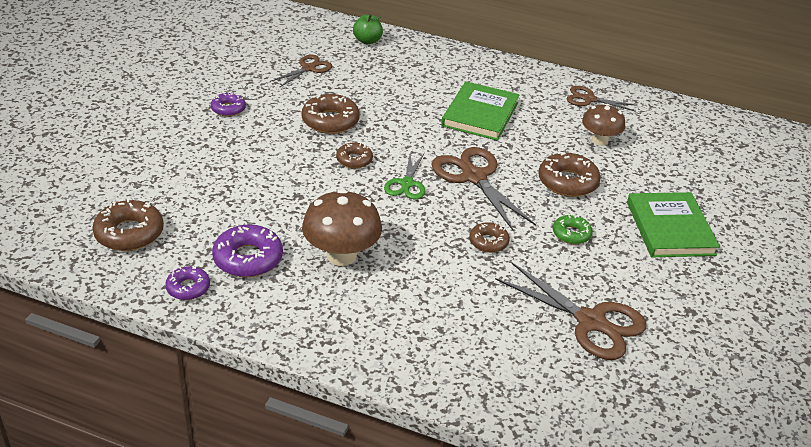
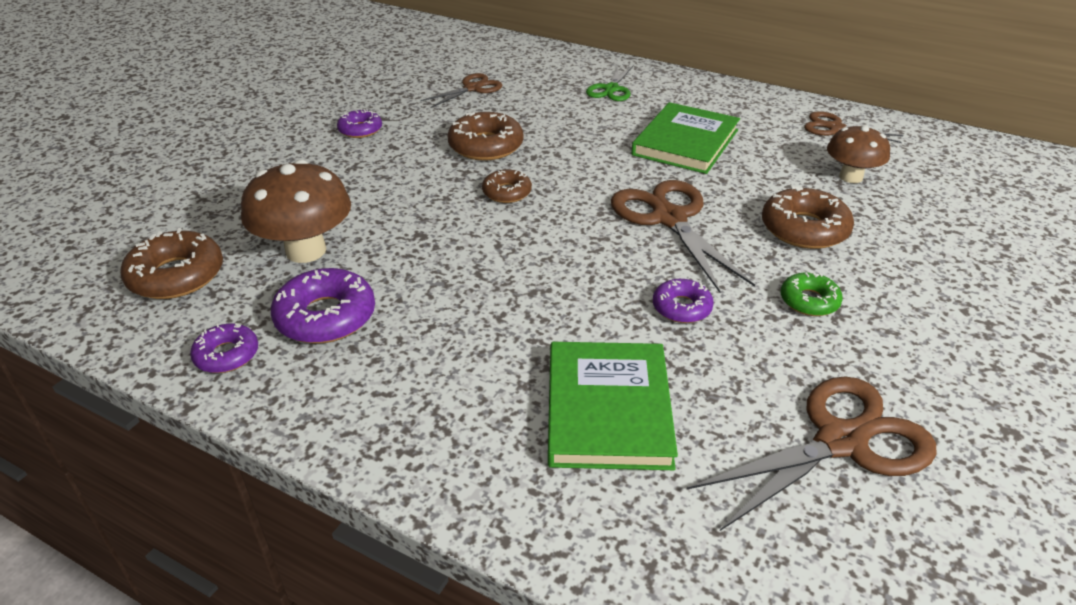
camera: 10 degrees right, 0 degrees up
brown mushroom [302,189,382,266] -> brown mushroom moved to [241,159,351,263]
green apple [353,14,383,44] -> none
green scissors [384,153,425,199] -> green scissors moved to [586,66,633,101]
brown donut [469,222,510,253] -> purple donut [653,279,714,323]
brown scissors [495,263,647,360] -> brown scissors turned 75 degrees counterclockwise [686,376,936,532]
green book [627,192,720,257] -> green book moved to [548,342,678,470]

